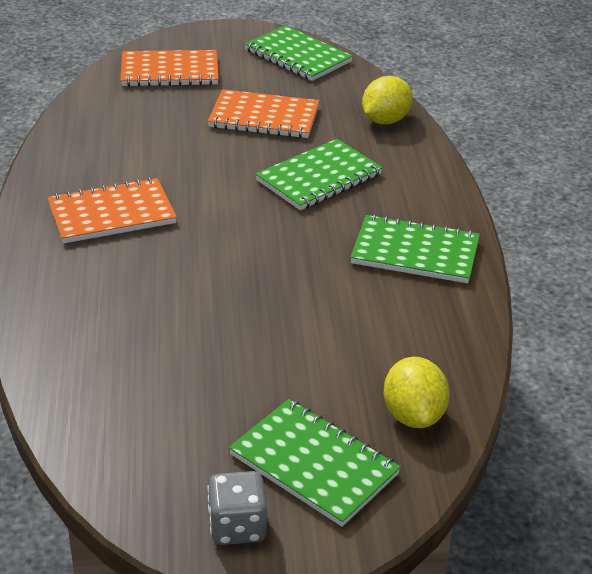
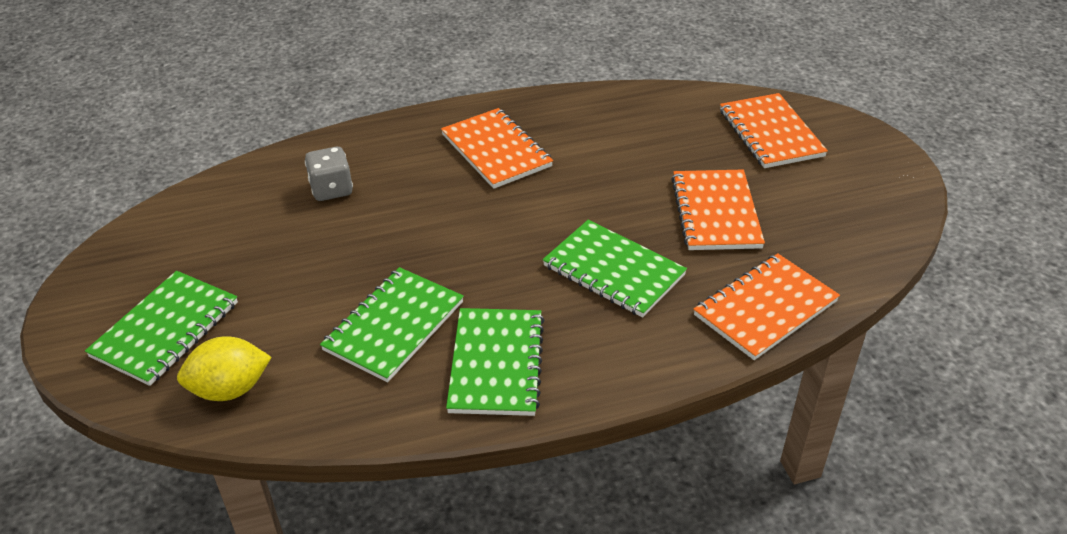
camera: 80 degrees right, 5 degrees up
grey dice [207,471,267,545] -> grey dice moved to [305,147,353,201]
green notebook [245,25,353,81] -> green notebook moved to [320,267,464,383]
yellow lemon [362,76,412,124] -> orange notebook [694,253,840,360]

